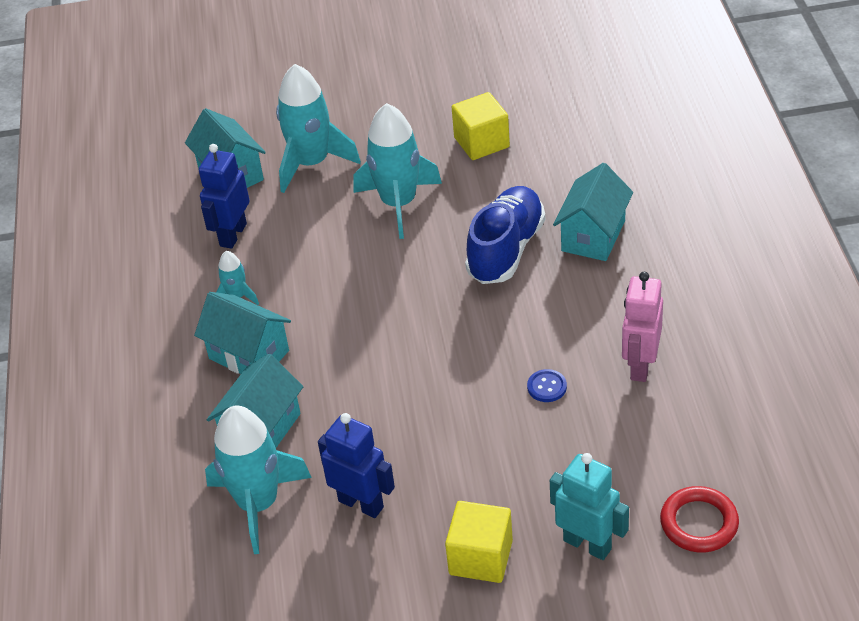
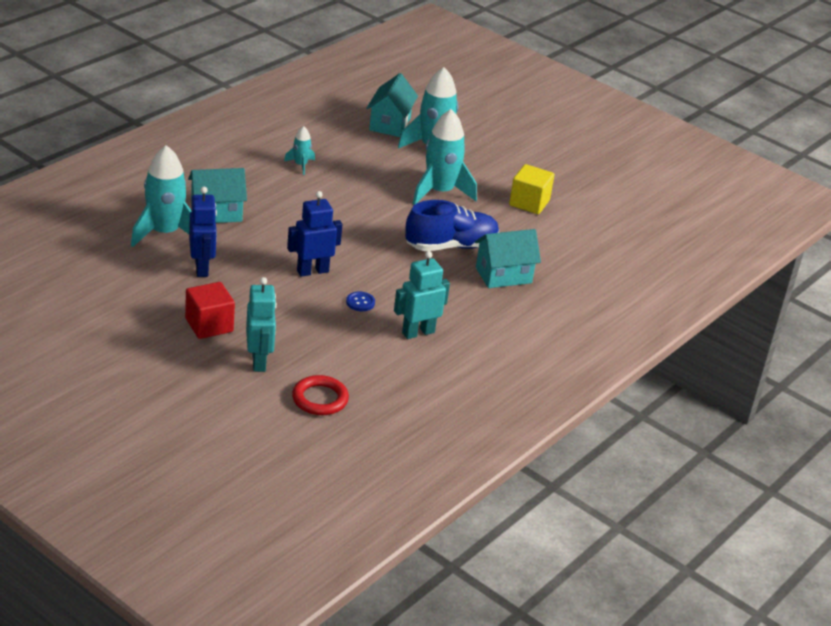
camera: 40 degrees right, 10 degrees down
turquoise house [194,292,291,374] -> none
blue robot [199,144,250,249] -> blue robot moved to [287,191,342,277]
yellow cube [445,501,513,583] -> red cube [185,282,235,339]
pink robot [622,272,663,382] -> turquoise robot [394,251,450,339]

